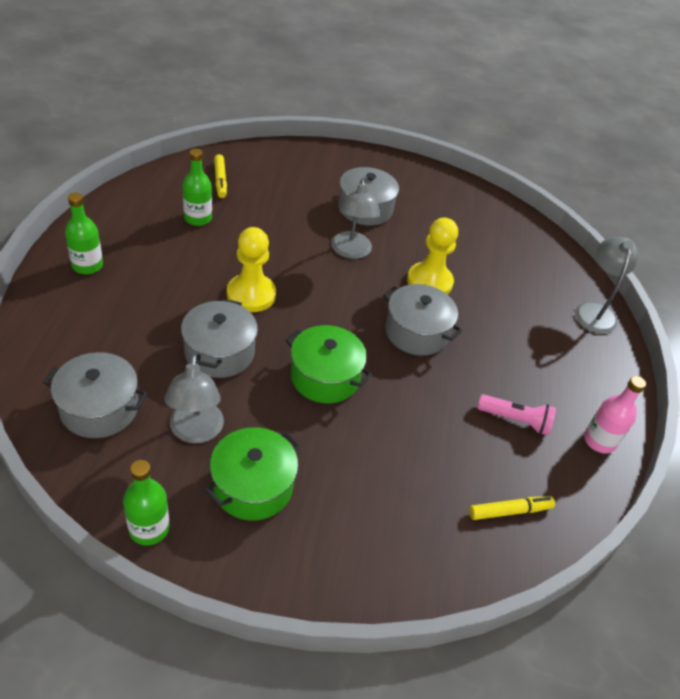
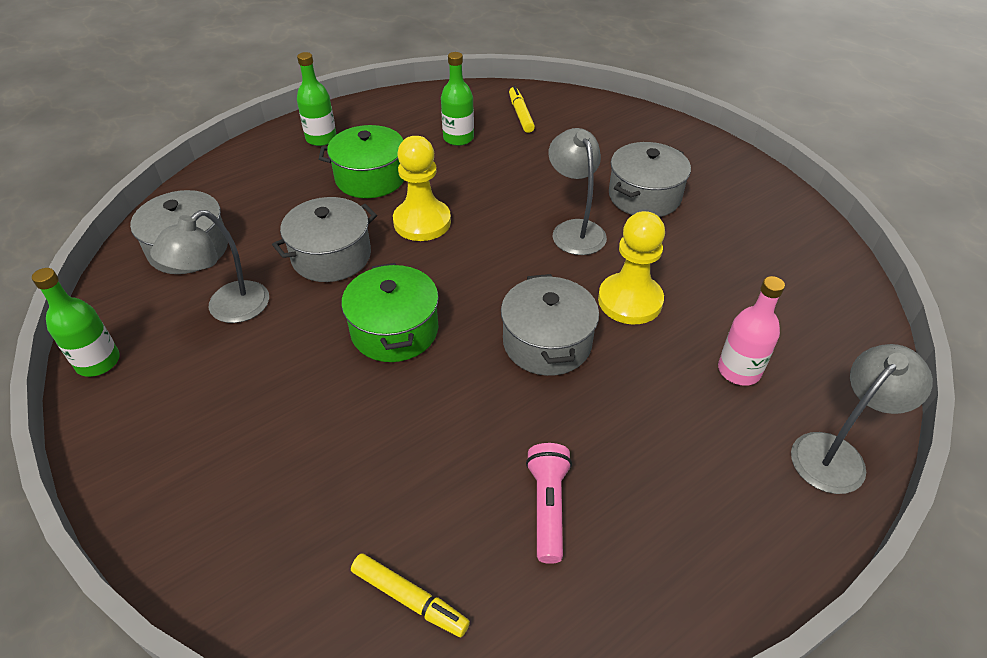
camera: 50 degrees right, 0 degrees up
green pot [205,427,301,521] -> green pot moved to [319,125,404,198]
yellow marker [214,154,227,198] -> yellow marker turned 135 degrees clockwise [509,86,535,133]
grey lamp [331,179,381,259] -> grey lamp turned 120 degrees clockwise [548,128,607,255]
pink flashlight [478,394,556,436] -> pink flashlight turned 150 degrees counterclockwise [526,443,572,564]
pink bottle [584,376,646,454] -> pink bottle moved to [718,276,785,386]

